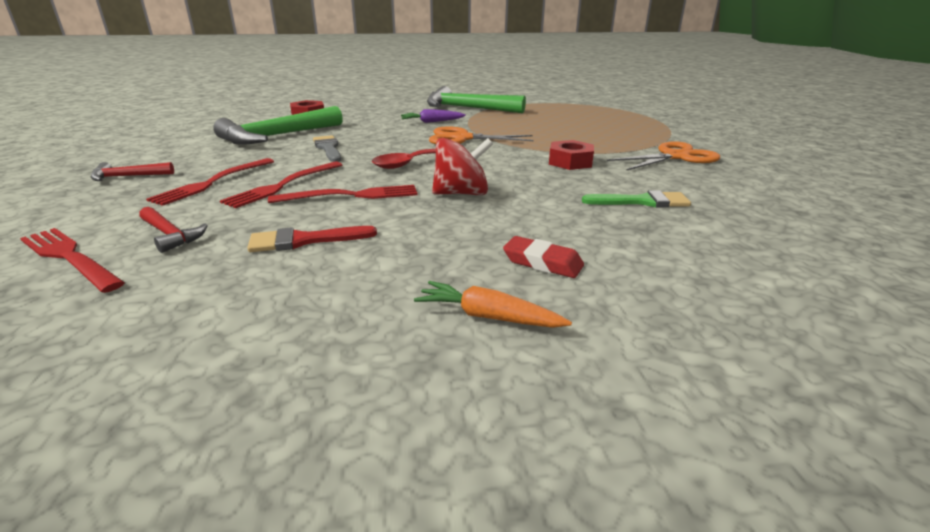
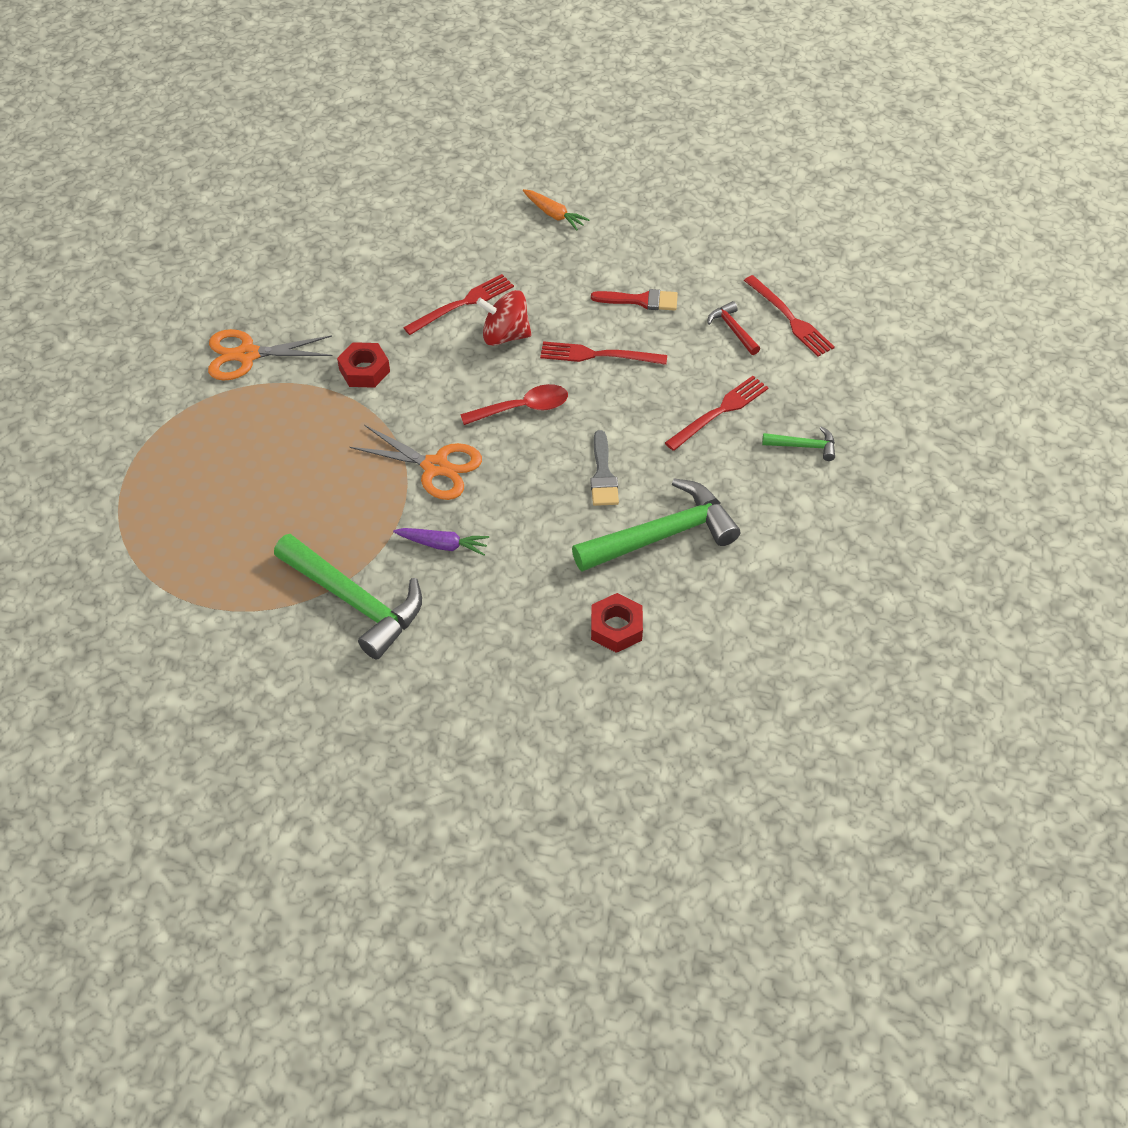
camera: 160 degrees left, 25 degrees up
red hammer [91,162,174,181] -> green hammer [762,426,835,461]
red fork [220,161,342,208] -> red fork moved to [403,274,514,335]
red eraser [503,236,584,278] -> none
green brush [582,190,691,207] -> none

